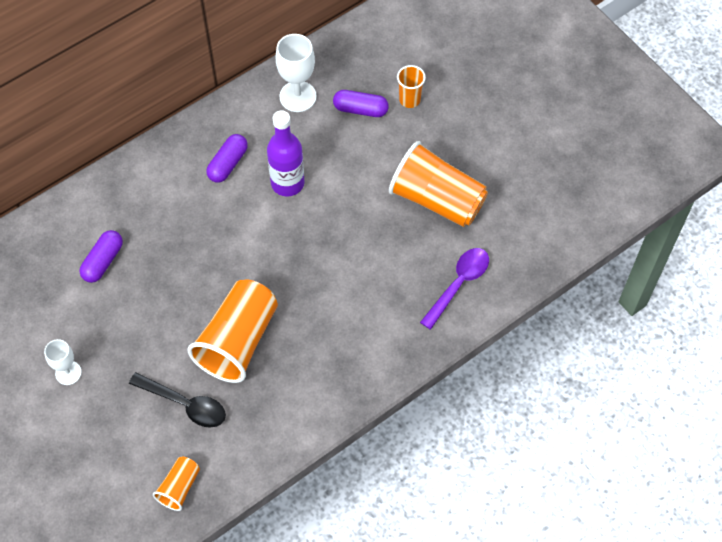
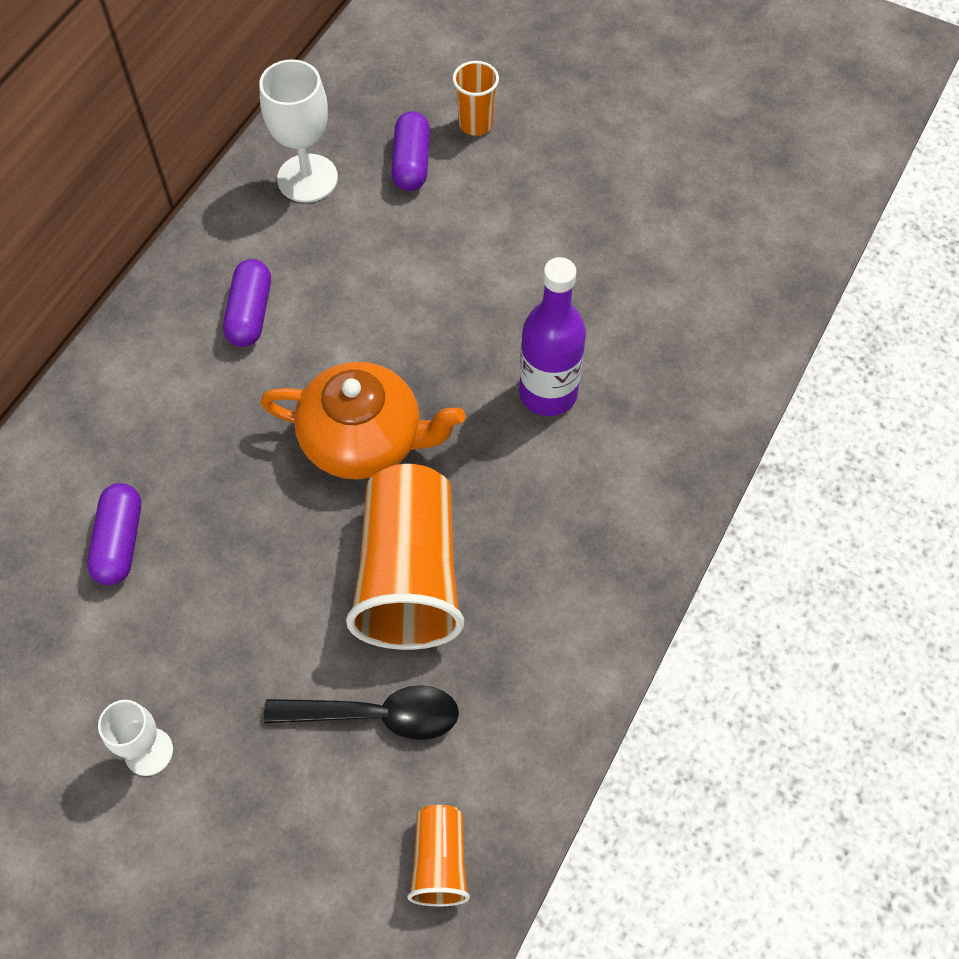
camera: 25 degrees left, 0 degrees up
purple bottle [267,110,305,196] -> purple bottle moved to [519,257,586,416]
purple capsule [333,90,389,117] -> purple capsule turned 75 degrees counterclockwise [391,111,430,191]
orange cup [389,141,488,227] -> none
purple spoon [420,248,489,330] -> none
none -> orange teapot [260,362,465,480]

